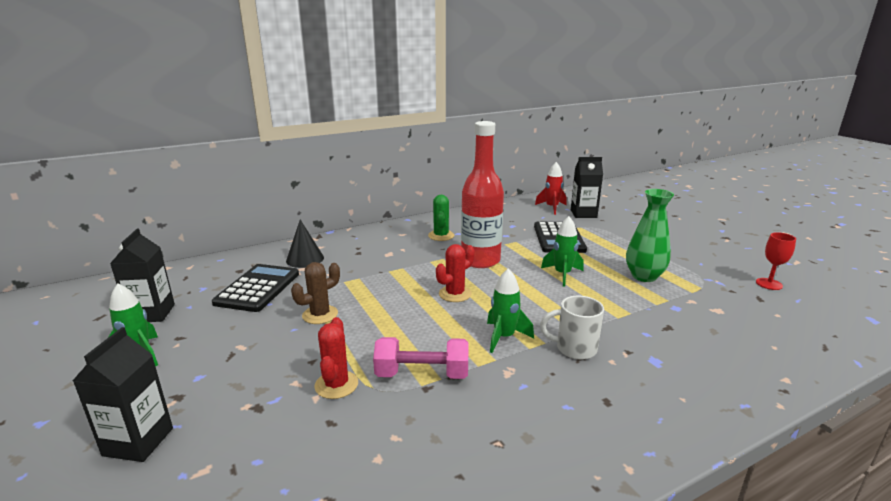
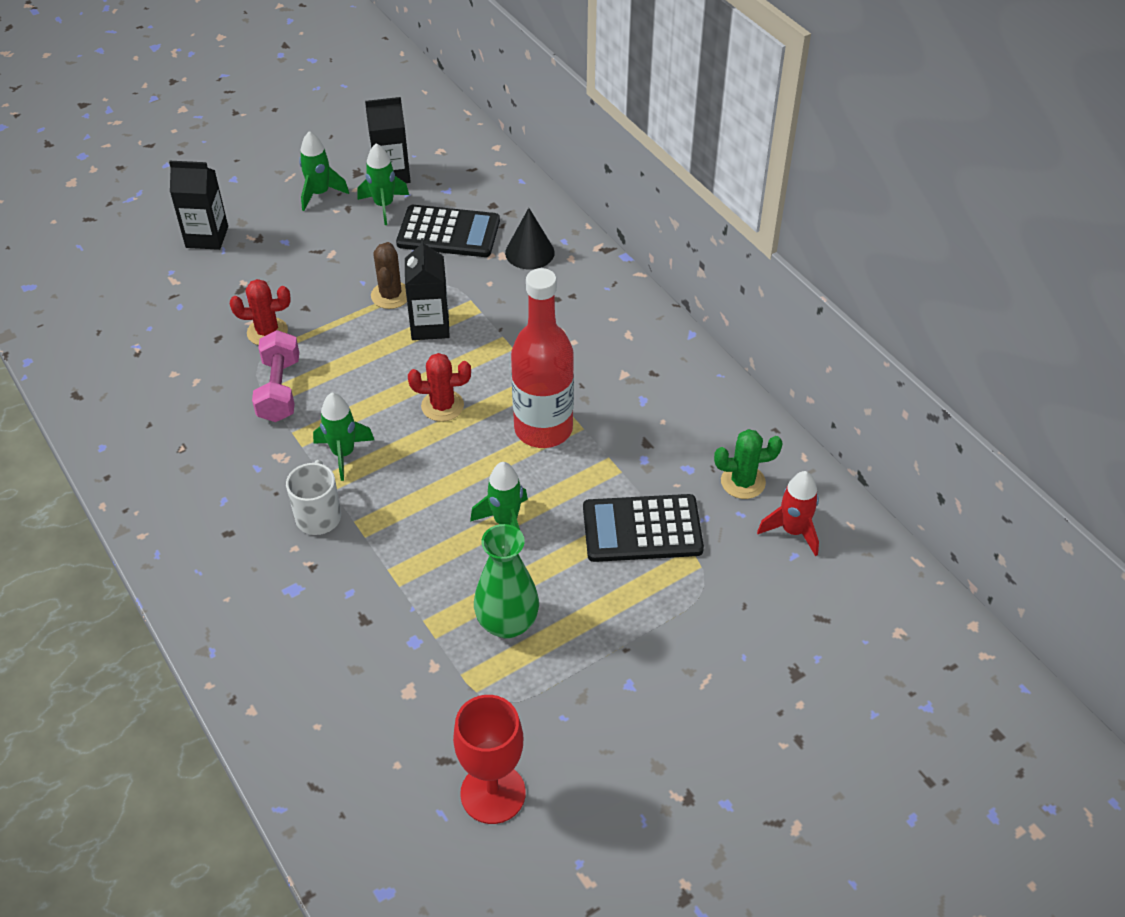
camera: 85 degrees right, 25 degrees up
brown cactus [291,262,340,324] -> brown cactus turned 45 degrees clockwise [371,242,407,309]
green cactus [428,195,454,241] -> green cactus moved to [714,429,783,499]
red cactus [436,244,475,302] -> red cactus turned 45 degrees counterclockwise [408,353,471,422]
black carton [571,157,603,218] -> black carton moved to [405,238,450,340]
red goblet [756,232,796,290] -> red goblet [453,695,526,824], size x1.66
none -> green rocket [357,143,409,225]

